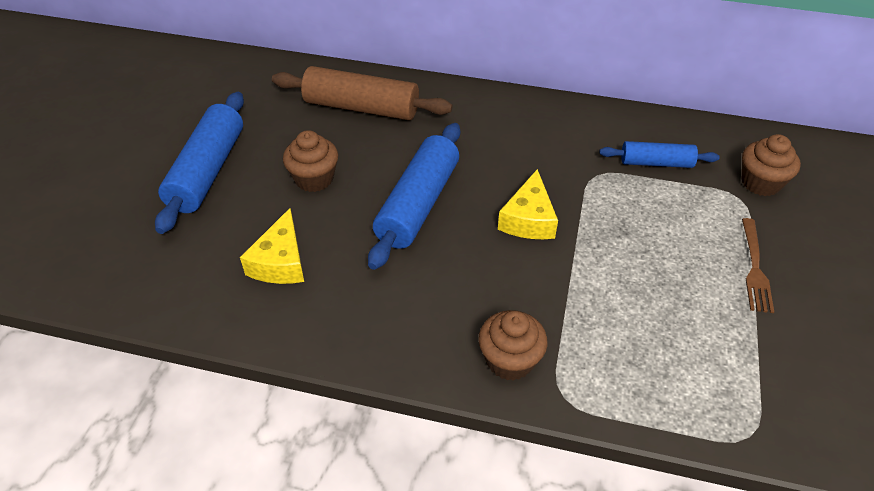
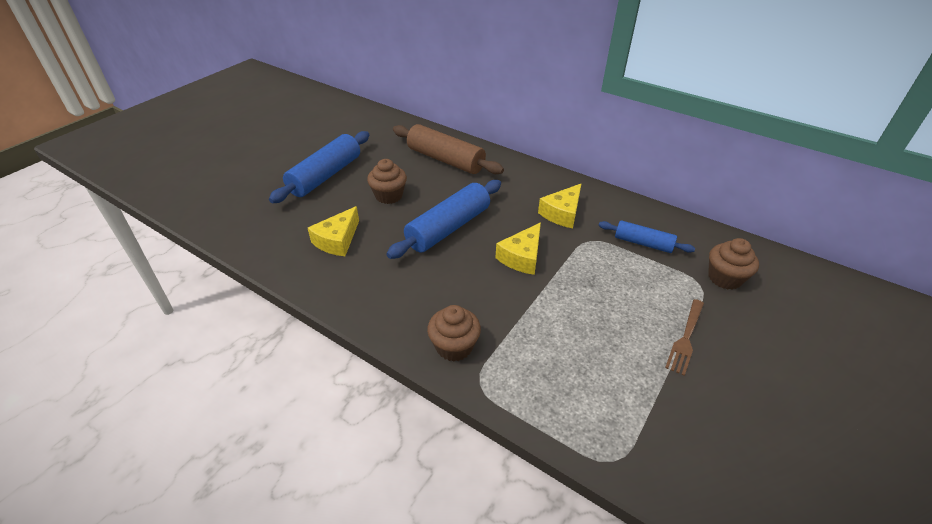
camera: 20 degrees right, 5 degrees down
none -> yellow cheese [538,184,581,228]

